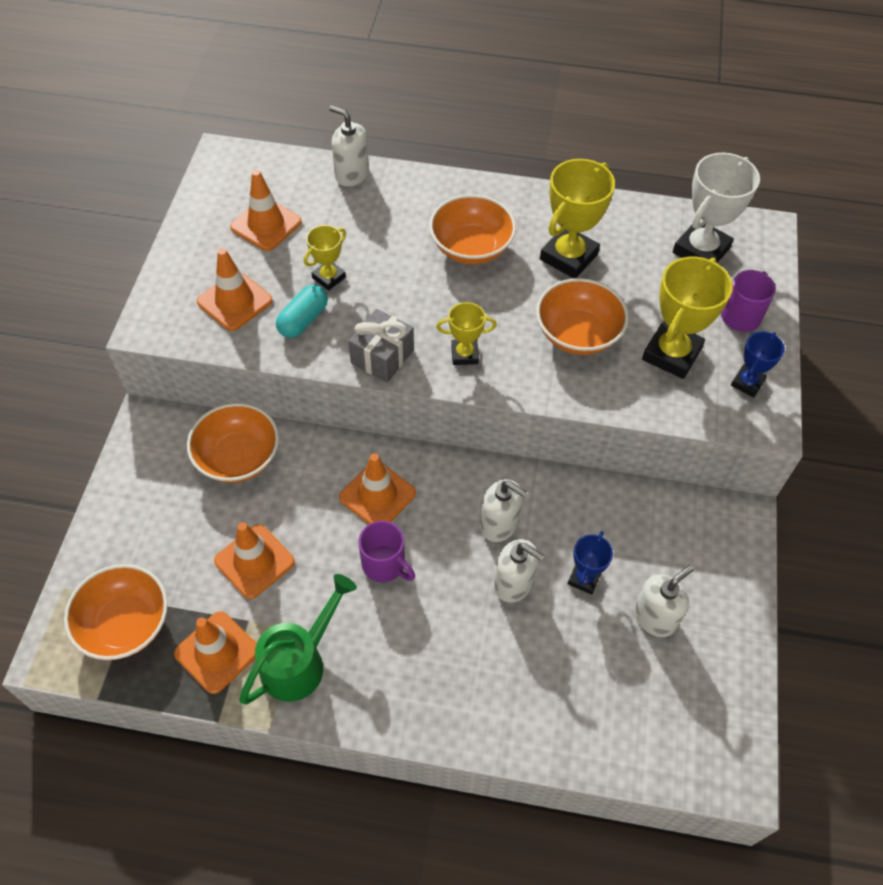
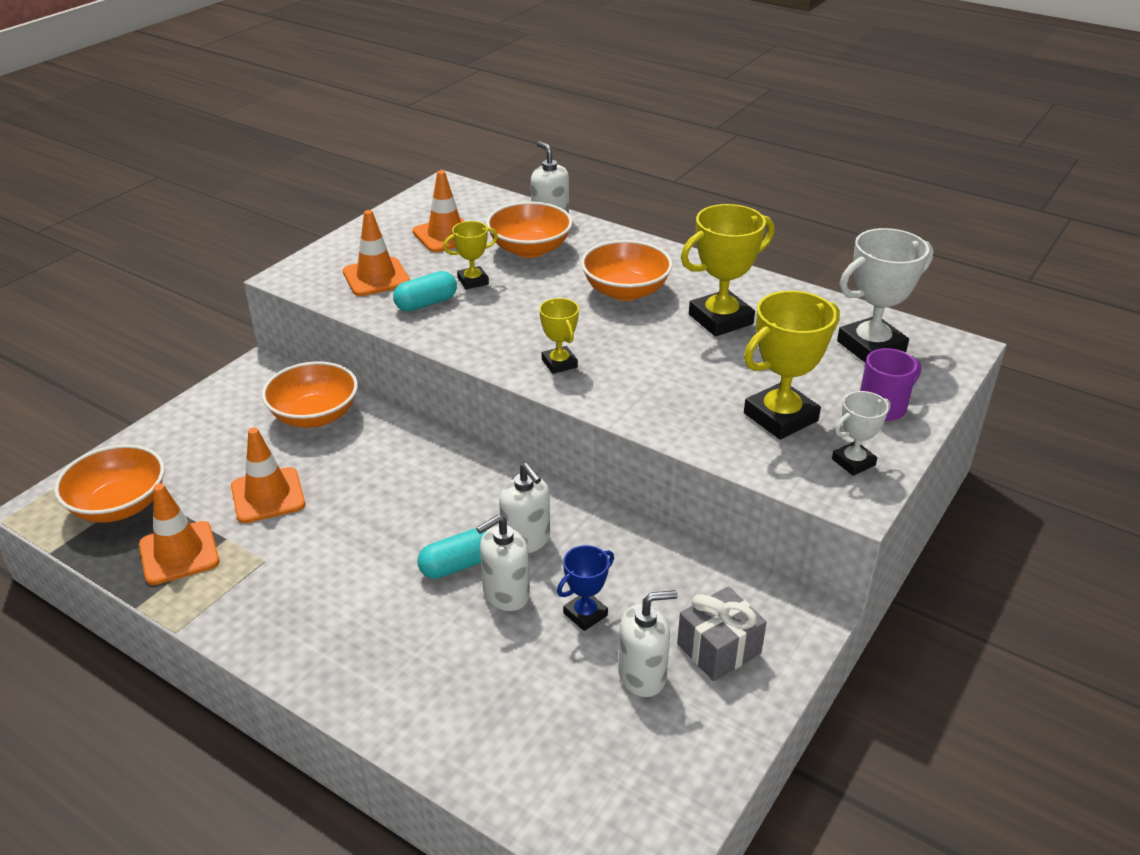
camera: 25 degrees right, 20 degrees down
green watering can [239,574,357,705] -> none
orange traffic cone [339,453,416,524] -> none
grey gift [348,309,414,383] -> grey gift moved to [677,586,767,681]
purple mug [358,521,415,582] -> none
yellow trophy [436,302,497,365] -> yellow trophy turned 45 degrees clockwise [539,298,579,374]
white soap dispenser [494,539,544,603] -> white soap dispenser turned 90 degrees clockwise [476,515,530,611]
orange bowl [536,278,629,355] -> orange bowl moved to [486,202,573,258]
blue trophy [731,331,785,397] -> white trophy [832,391,890,476]
none -> turquoise capsule [418,529,486,579]

